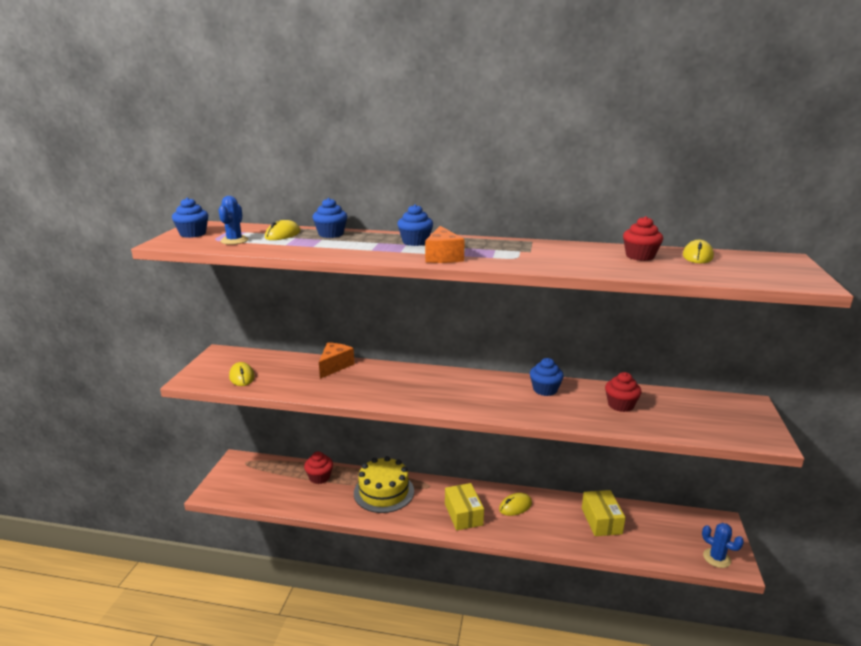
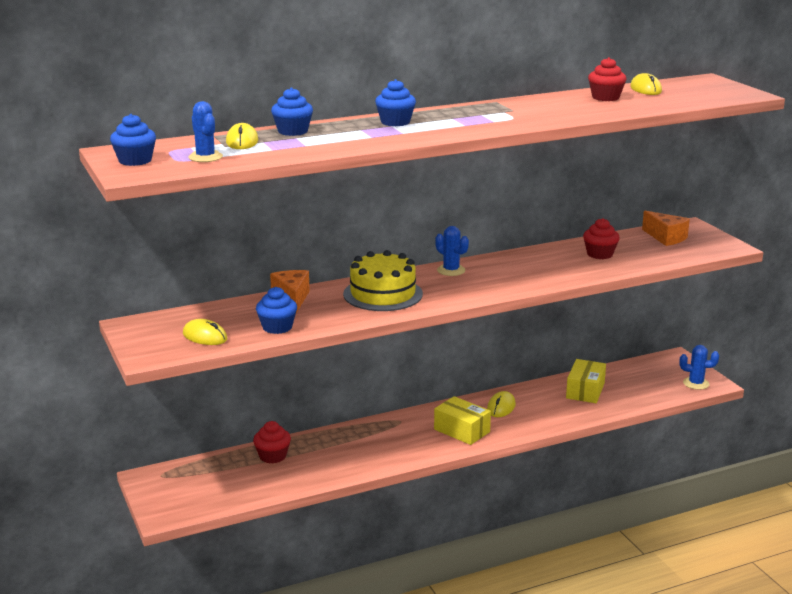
camera: 35 degrees left, 0 degrees up
yellow cake [354,456,414,513] -> yellow cake moved to [343,250,423,311]
orange cheese [425,226,465,263] -> orange cheese moved to [642,211,690,246]
blue cupcake [530,358,564,396] -> blue cupcake moved to [256,287,297,334]
yellow box [582,490,626,536] -> yellow box turned 60 degrees clockwise [566,359,606,403]
none -> blue cactus [435,226,469,276]

